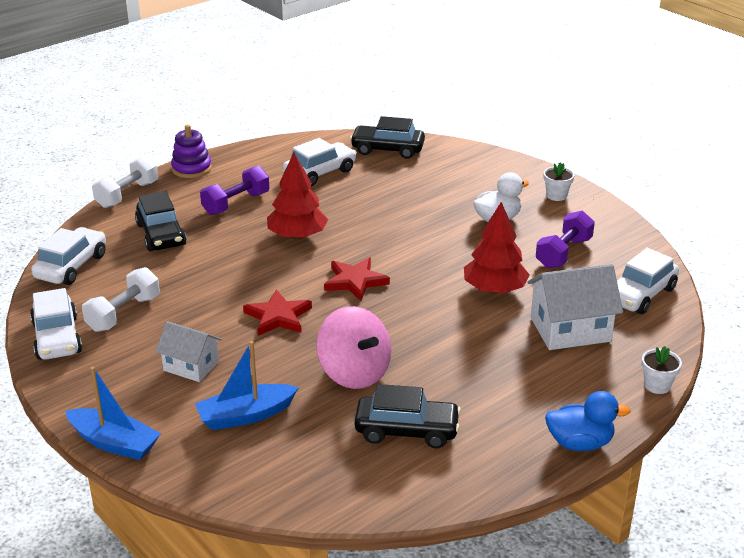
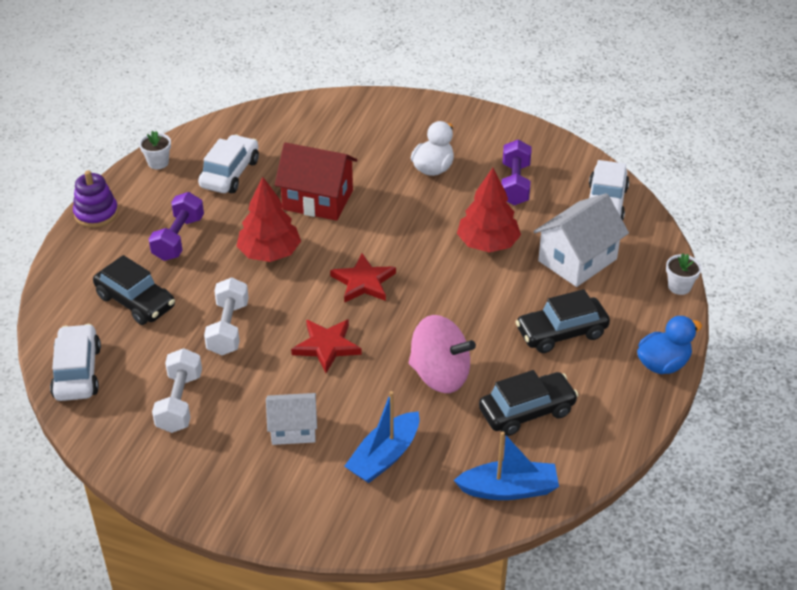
camera: 30 degrees left, 10 degrees up
white car [30,288,82,360] -> none
blue boat [65,367,161,460] -> blue boat moved to [454,431,559,500]
white dumbbell [92,156,158,208] -> white dumbbell moved to [204,277,249,355]
black car [350,116,425,159] -> black car moved to [515,289,610,353]
white flower pot [544,162,575,201] -> white flower pot moved to [139,131,171,169]
none -> red house [275,142,357,221]

